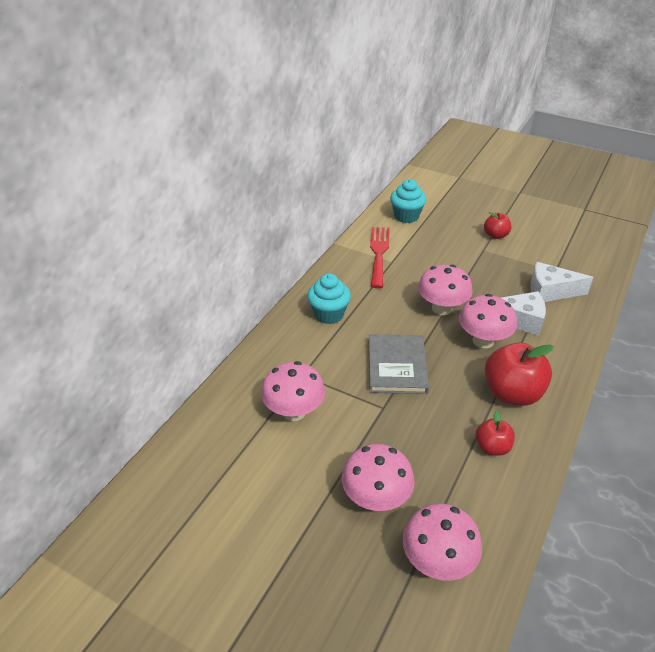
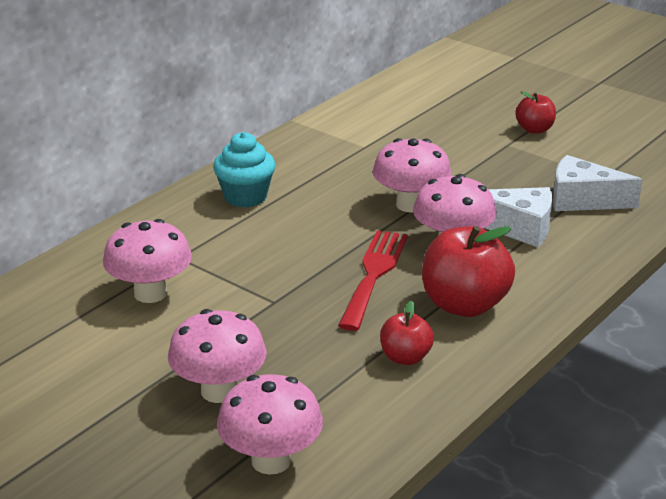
camera: 10 degrees right, 10 degrees down
grey book [369,334,429,394] -> none
red fork [370,227,390,288] -> red fork moved to [338,230,408,331]
turquoise cupcake [390,179,426,223] -> none

